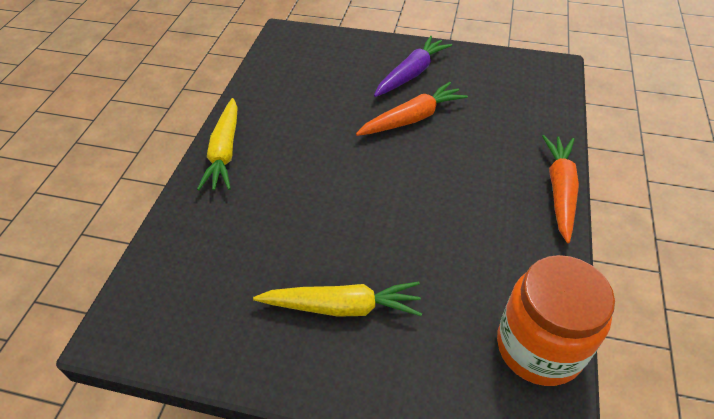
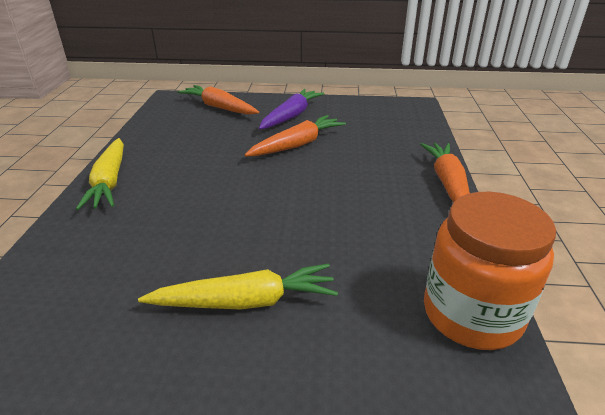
camera: 10 degrees left, 15 degrees down
none -> orange carrot [177,85,259,115]

